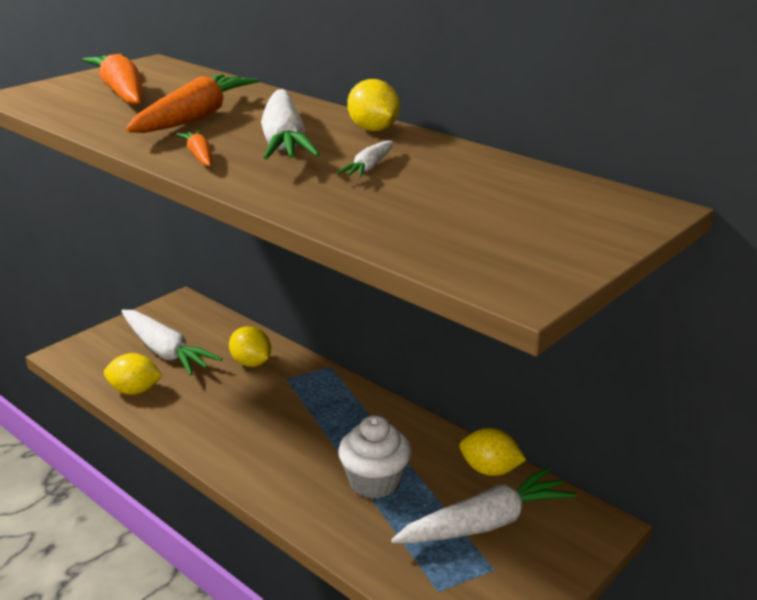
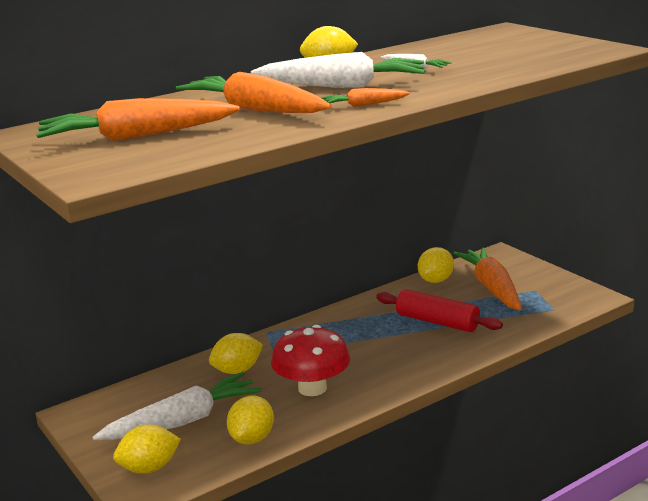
camera: 75 degrees left, 5 degrees down
white cupcake [338,415,412,499] -> red rolling pin [376,289,503,332]
white carrot [391,467,576,543] -> orange carrot [453,248,521,310]
none -> yellow lemon [113,424,181,474]
none -> red mushroom [271,325,350,396]

